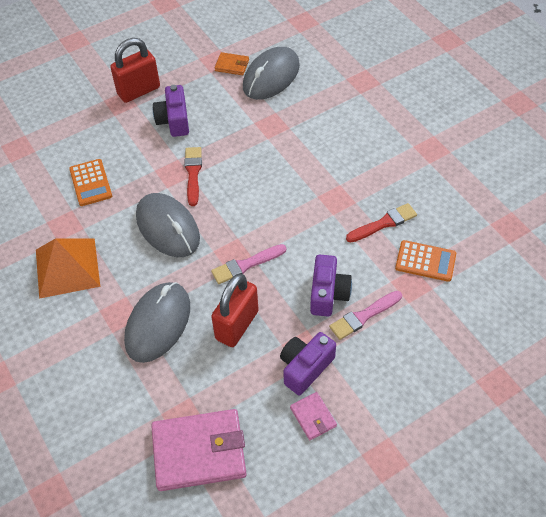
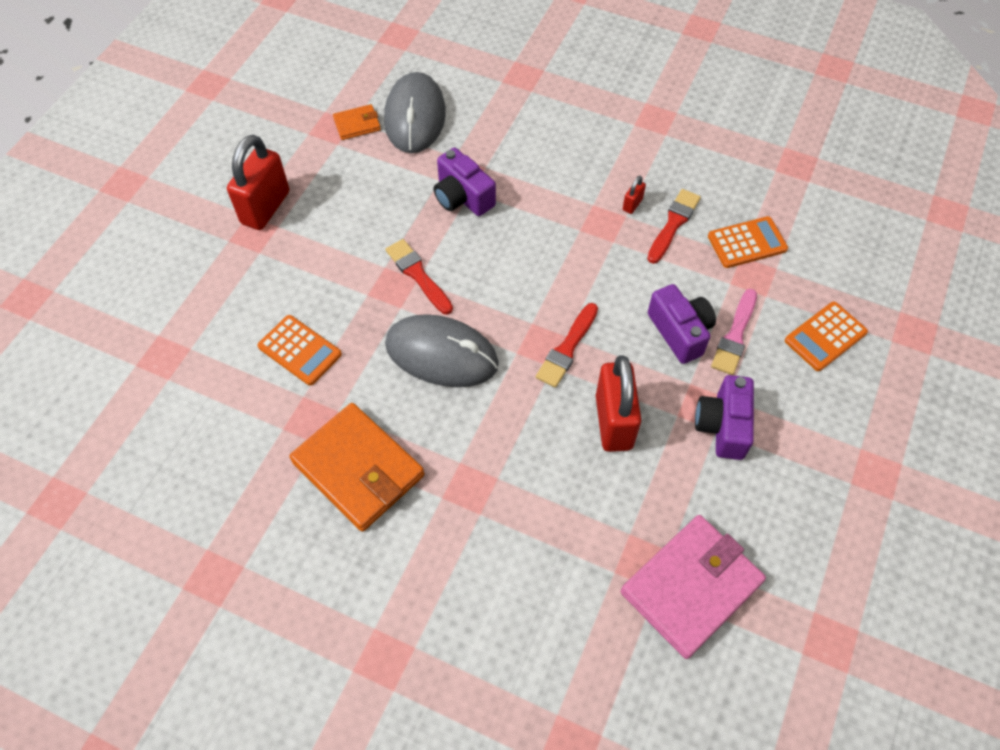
camera: 35 degrees left, 5 degrees up
orange pyramid [36,238,100,299] -> orange wallet [290,403,424,532]
grey mouse [124,282,190,363] -> none
purple camera [153,85,189,137] -> purple camera moved to [434,148,496,216]
pink brush [211,244,287,284] -> red brush [536,303,598,388]
pink wallet [290,392,337,440] -> none
none -> red padlock [623,176,646,214]
none -> orange calculator [785,302,868,371]

